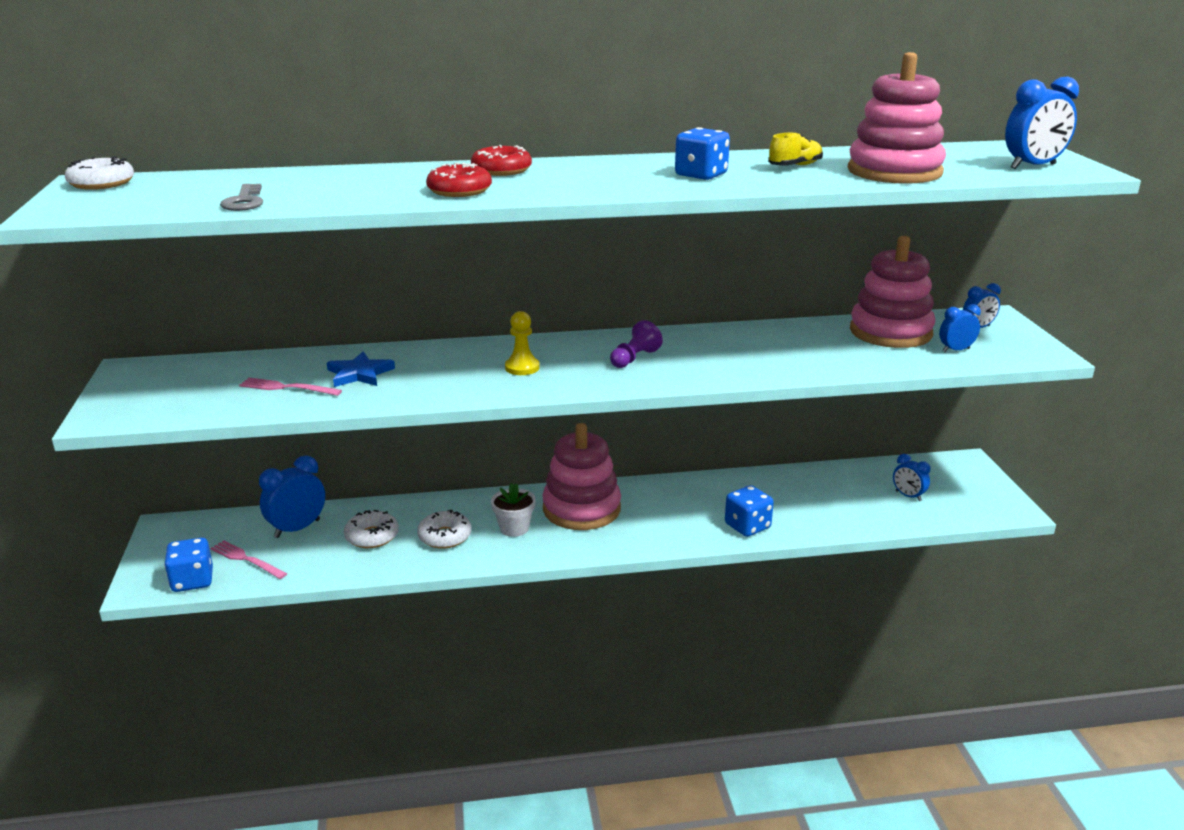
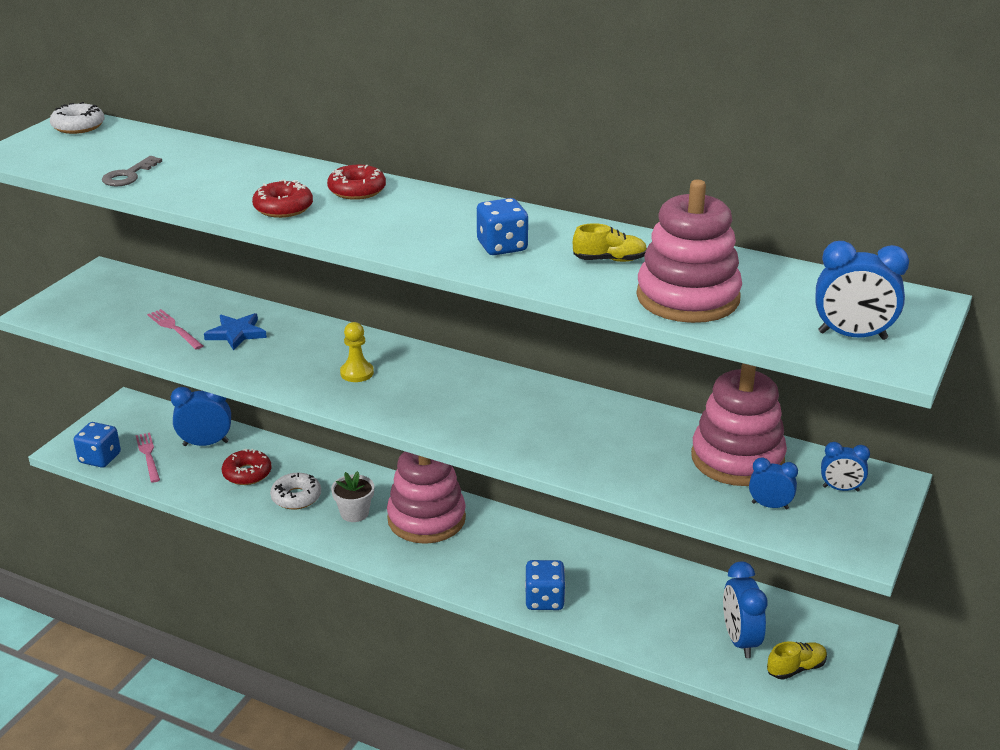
camera: 35 degrees right, 5 degrees up
white donut [344,510,399,548] -> red donut [222,449,271,485]
purple pawn [610,320,663,368] -> none
blue clock [893,454,930,501] -> blue clock [723,561,768,658], size x1.66
none -> yellow shoe [767,641,827,680]

